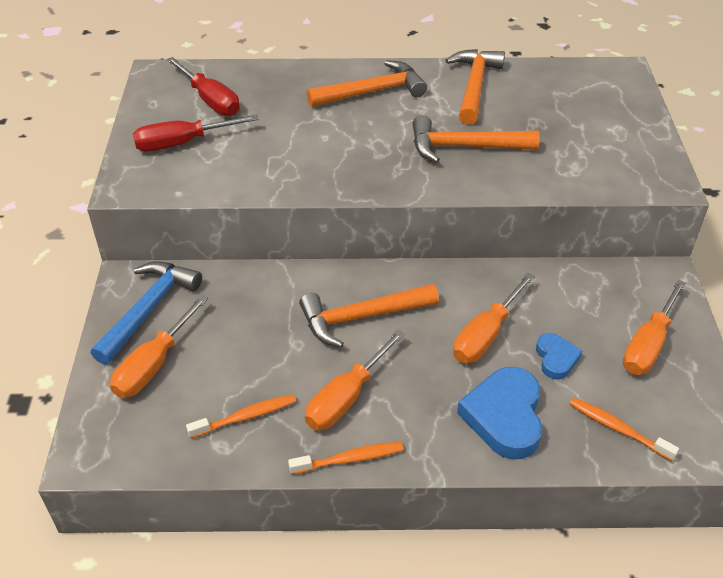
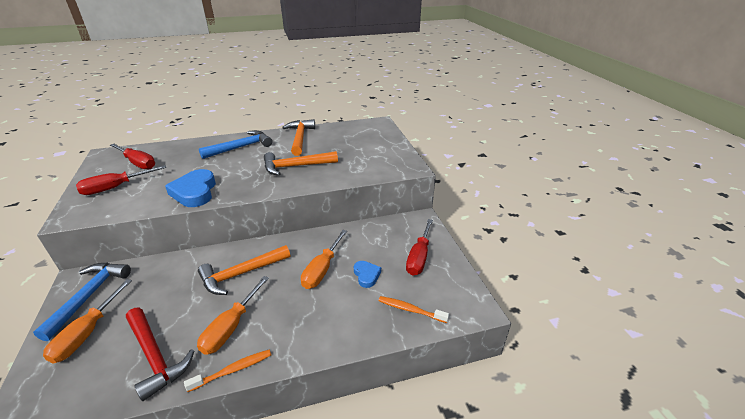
camera: 15 degrees left, 10 degrees down
orange toothbrush [186,394,296,439] -> red hammer [126,308,194,401]
orange hammer [306,60,427,107] -> blue hammer [199,130,272,159]
blue heart [457,367,543,460] -> blue heart moved to [165,169,216,207]
orange screwdriver [623,280,686,375] -> red screwdriver [406,219,433,276]

